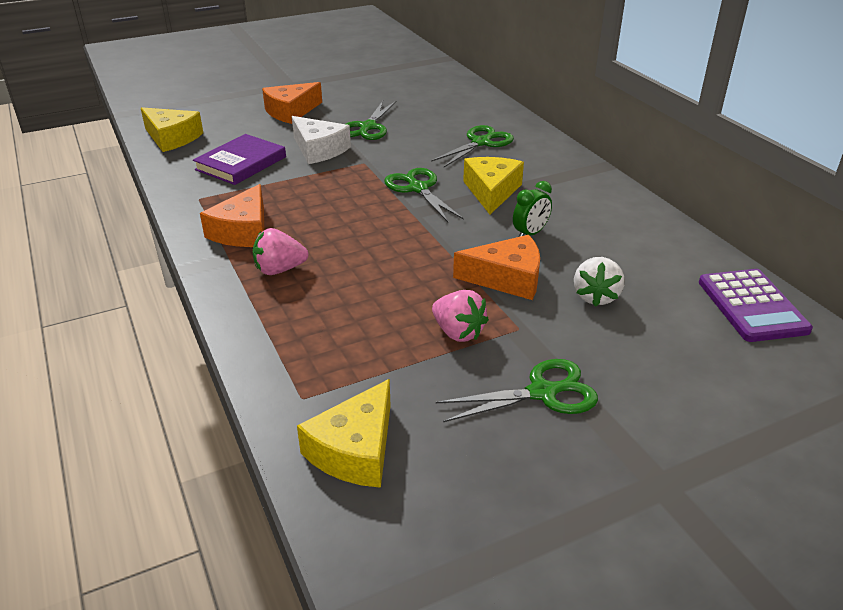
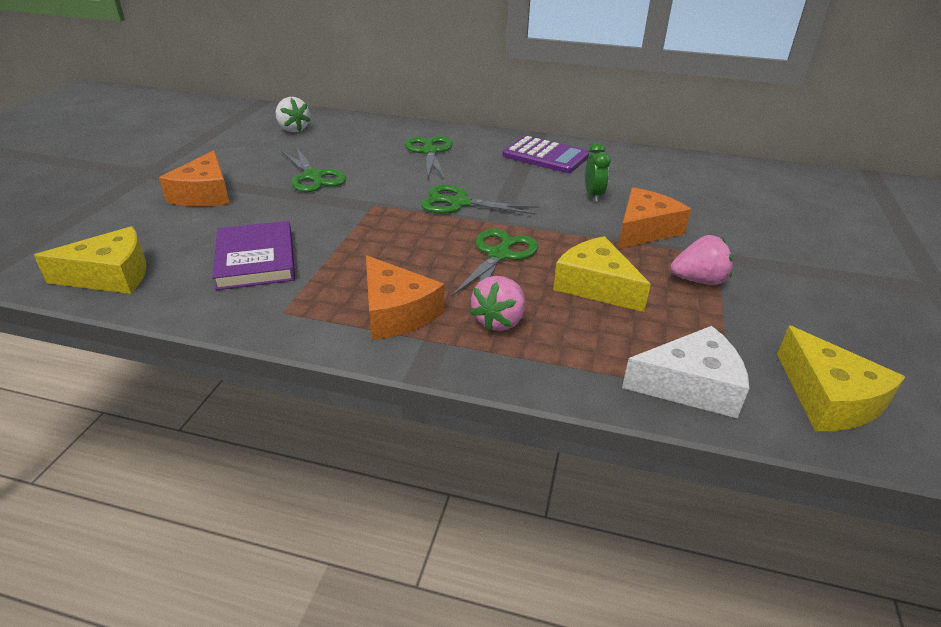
camera: 50 degrees left, 0 degrees up
white cheese [292,116,351,164] -> white cheese moved to [622,326,749,418]
green scissors [436,359,598,422] -> green scissors moved to [451,229,538,297]
yellow cheese [463,157,524,214] -> yellow cheese moved to [553,236,651,312]
white strawberry [574,257,624,307] -> white strawberry moved to [276,97,311,132]
purple calculator [699,269,813,342] -> purple calculator moved to [503,136,589,173]

